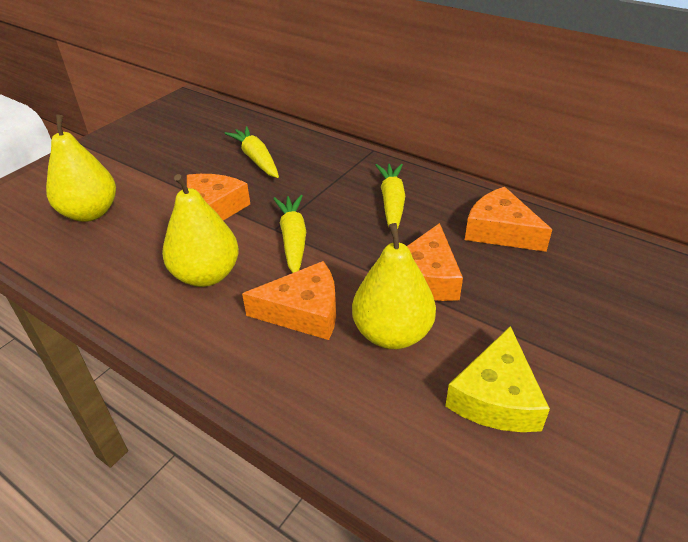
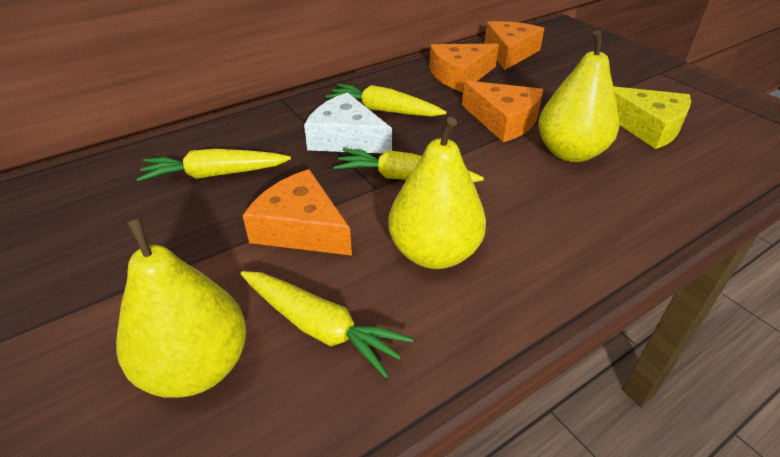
camera: 70 degrees left, 0 degrees up
orange cheese [242,261,336,340] -> orange cheese moved to [484,21,545,70]
none -> yellow carrot [240,271,413,378]
none -> white cheese [304,92,392,154]

